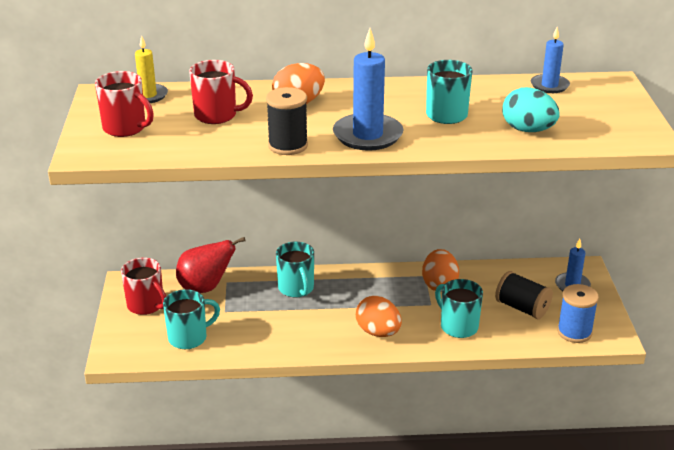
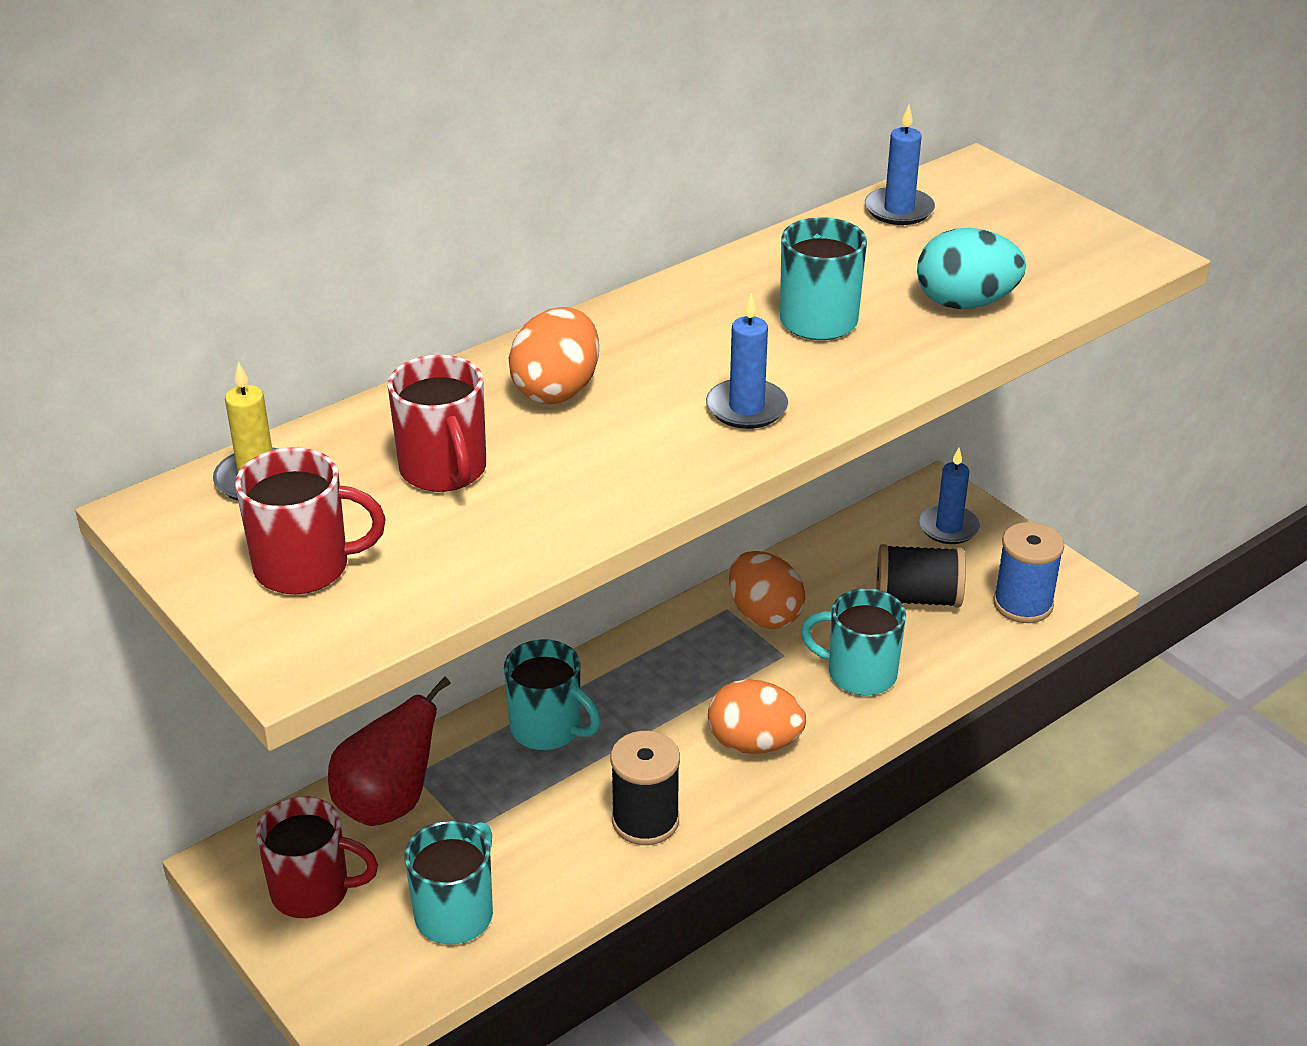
camera: 35 degrees left, 5 degrees up
red mug [189,60,253,124] -> red mug turned 90 degrees clockwise [388,355,486,492]
black spool [266,87,308,155] -> black spool moved to [611,731,680,845]
blue candle [333,28,403,151] -> blue candle [706,293,788,429], size x0.60

